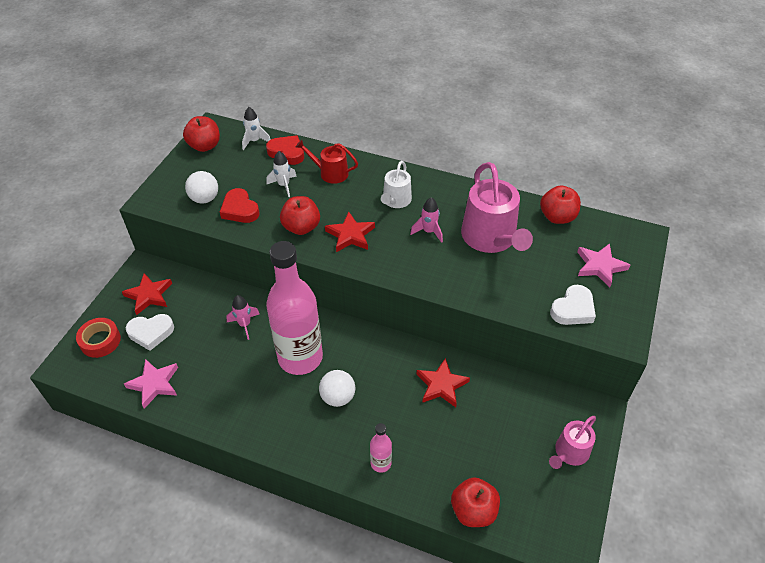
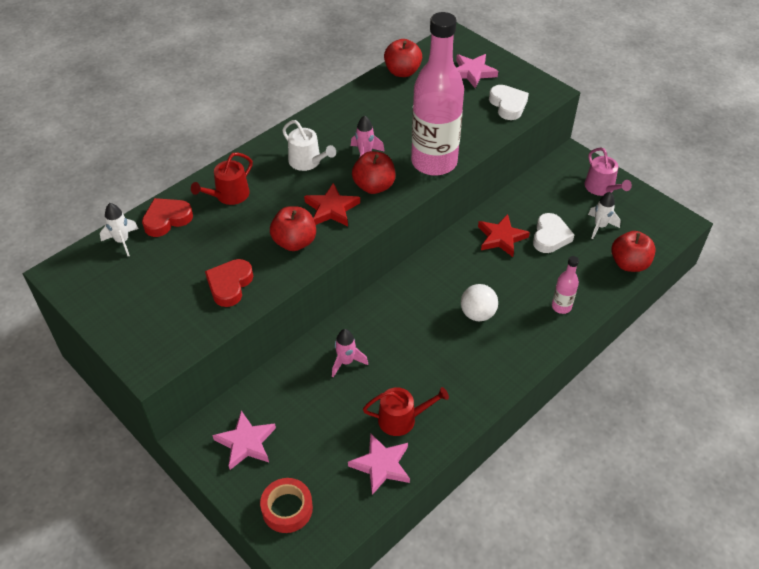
camera: 65 degrees left, 0 degrees up
red star [122,273,172,315] -> pink star [212,411,276,470]
white heart [126,314,174,351] -> white heart moved to [533,213,574,253]
red apple [183,116,220,152] -> red apple moved to [352,151,395,194]
white ball [185,171,218,204] -> none
red heart [220,188,260,223] -> red heart turned 120 degrees clockwise [205,259,253,307]
pink bottle [266,241,323,375] -> pink bottle moved to [411,12,464,176]
white rocket [267,151,297,197] -> white rocket moved to [588,192,621,239]
pink watering can [461,162,533,253] -> none
none -> red watering can [363,387,449,436]

